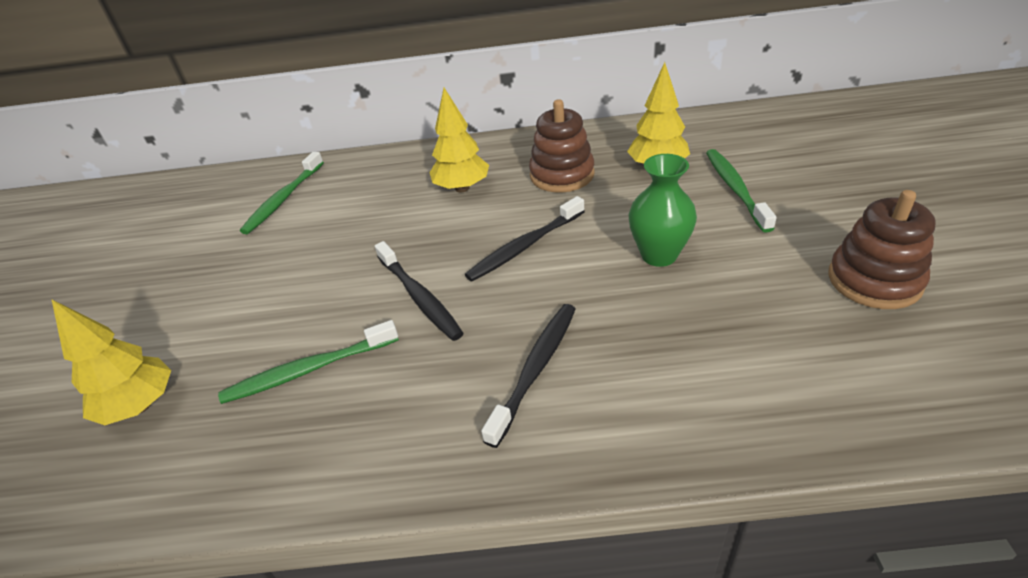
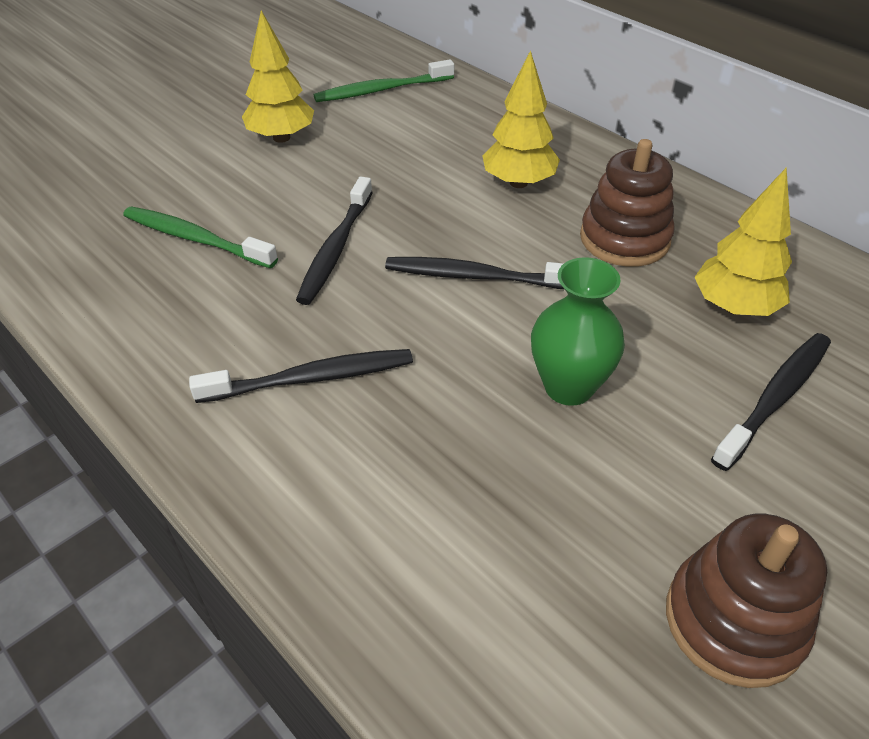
camera: 45 degrees right, 5 degrees up
yellow tree [51,299,171,425] -> yellow tree moved to [242,10,314,143]
green toothbrush [706,149,777,233] -> black toothbrush [711,333,831,471]

